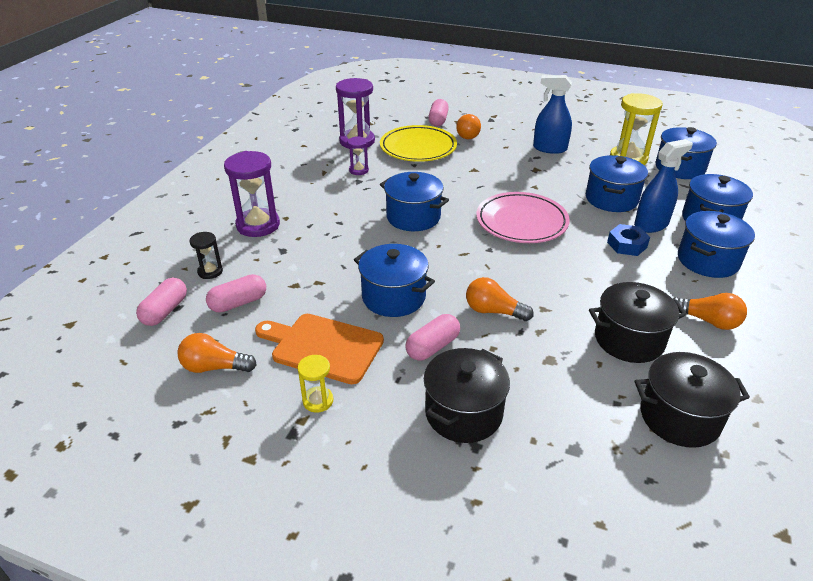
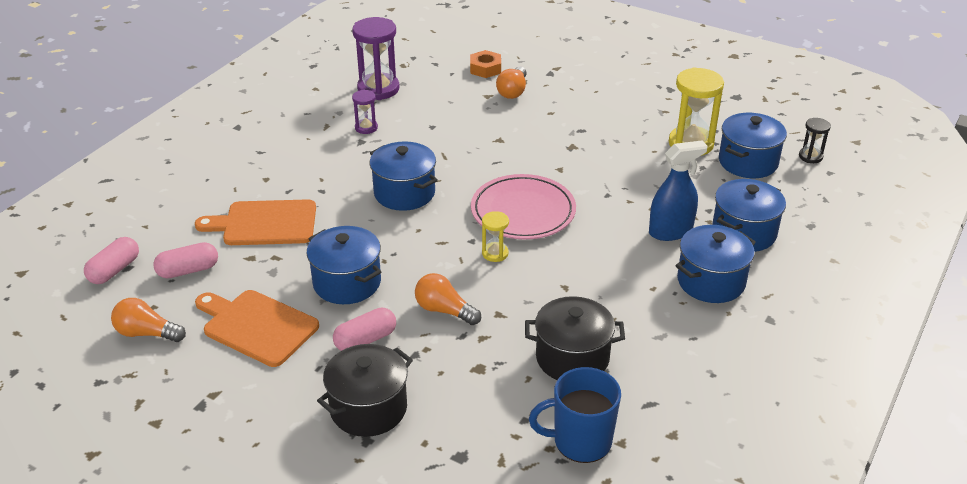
camera: 10 degrees right, 0 degrees up
black hourglass [189,232,223,279] -> black hourglass moved to [799,118,831,163]
purple hourglass [224,151,280,237] -> none
yellow hourglass [297,355,333,413] -> yellow hourglass moved to [482,211,509,262]
yellow plate [380,125,457,162] -> none
pink capsule [428,99,449,126] -> orange nut [470,50,501,78]
blue spray bottle [533,75,572,154] -> none
blue pot [586,155,648,212] -> none
blue nut [607,224,650,256] -> none
black pot [635,352,750,448] -> blue mug [529,367,621,463]
orange light bulb [673,293,747,330] -> none
none -> orange cutting board [195,199,316,245]

